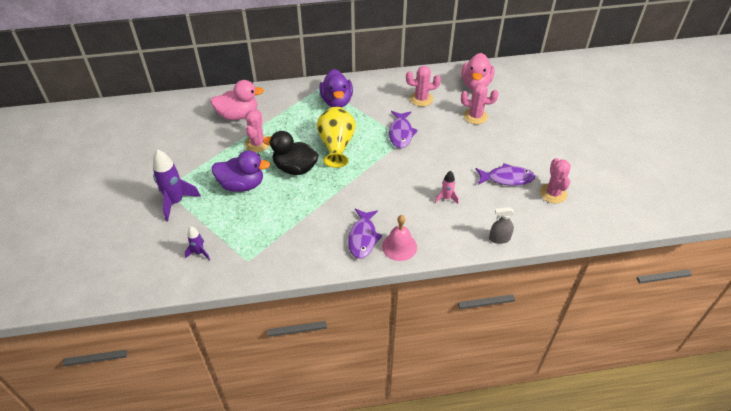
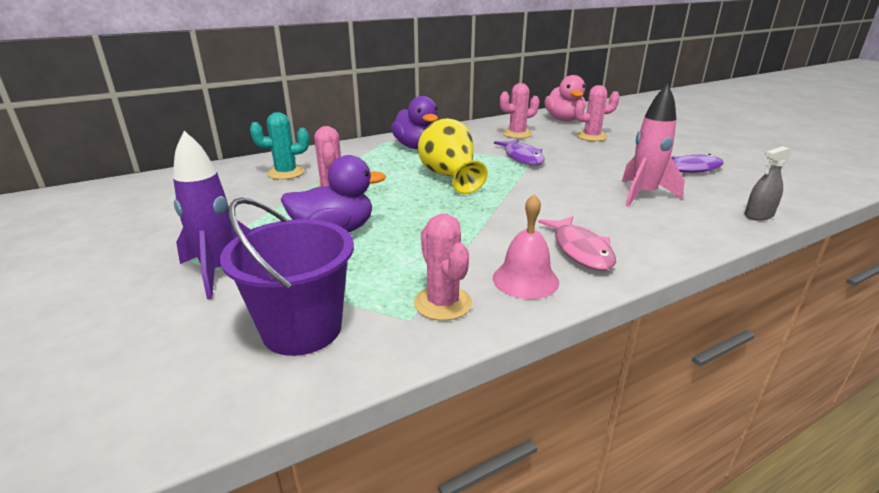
camera: 20 degrees left, 20 degrees down
purple rocket [185,226,210,260] -> purple bucket [220,198,354,356]
pink duck [210,80,264,120] -> turquoise cactus [250,112,309,180]
black duck [263,131,319,175] -> none
purple fish [348,209,383,259] -> pink fish [538,216,616,271]
pink bell [382,215,417,261] -> pink bell moved to [493,194,559,299]
pink rocket [435,171,459,204] -> pink rocket [622,84,685,207], size x1.84
pink cactus [540,158,571,203] -> pink cactus moved to [414,214,472,321]

